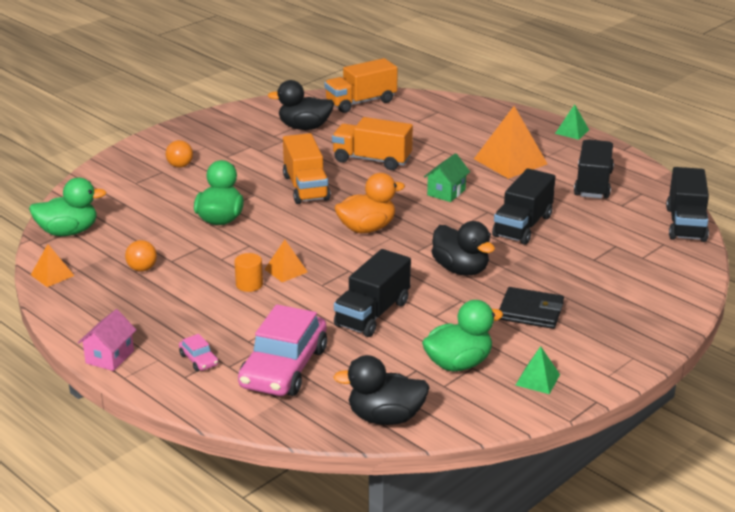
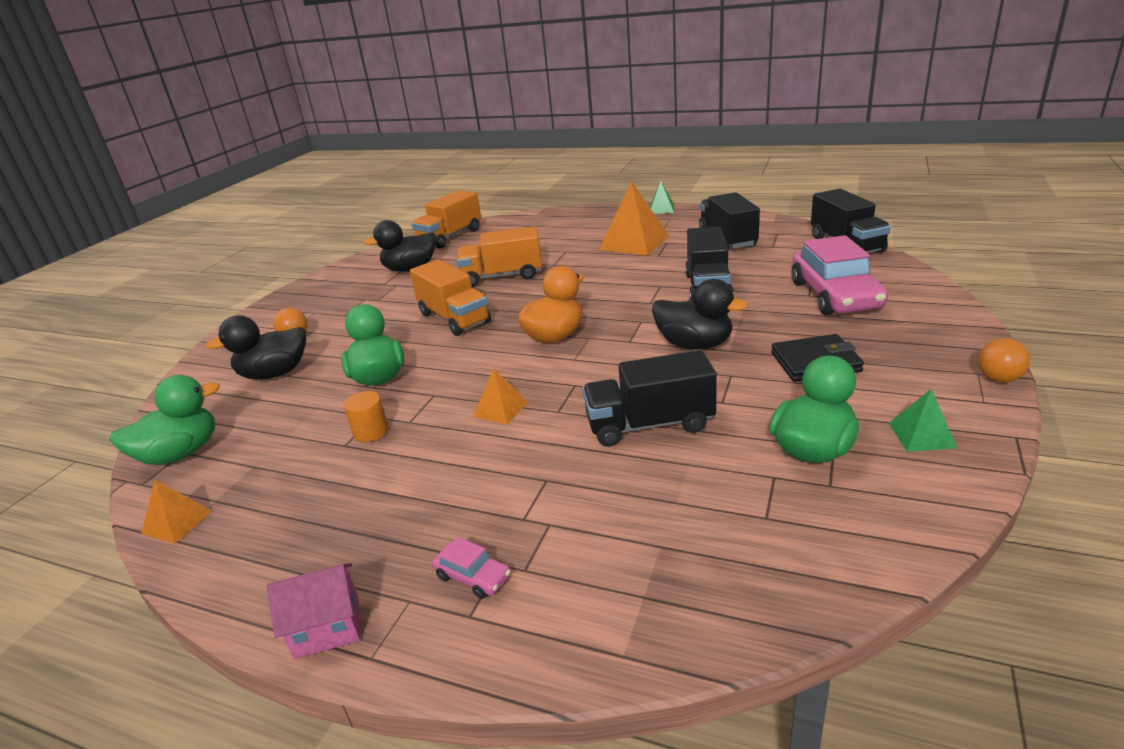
camera: 20 degrees left, 0 degrees up
pink house [78,309,136,371] -> pink house turned 75 degrees clockwise [266,563,360,659]
orange ball [125,240,157,271] -> orange ball moved to [978,338,1030,382]
orange cylinder [234,253,263,292] -> orange cylinder moved to [344,391,388,442]
pink car [238,305,327,396] -> pink car moved to [792,235,888,316]
black duck [333,355,430,425] -> black duck moved to [206,316,306,380]
black truck [334,249,411,337] -> black truck turned 75 degrees clockwise [582,350,717,447]
green house [424,153,470,202] -> none

